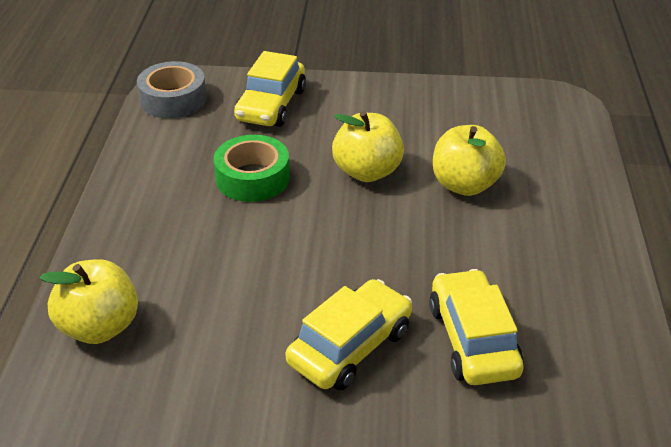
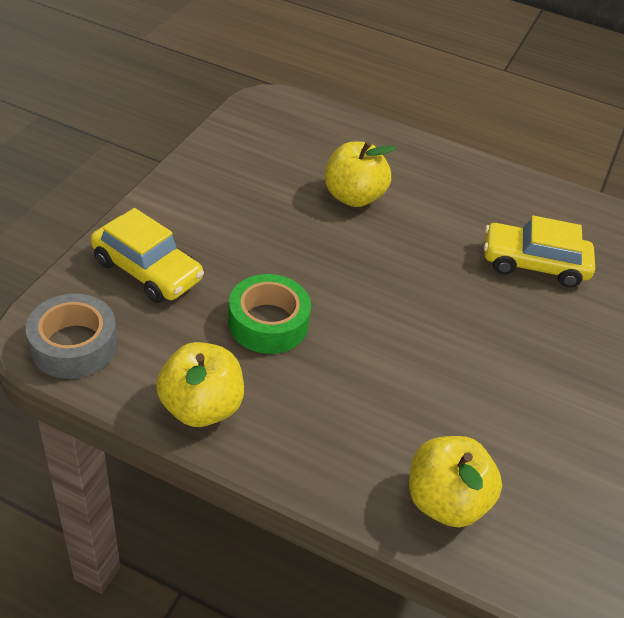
camera: 75 degrees left, 5 degrees up
yellow car [286,279,412,391] -> none
yellow apple [332,111,404,182] -> yellow apple moved to [156,342,244,427]

